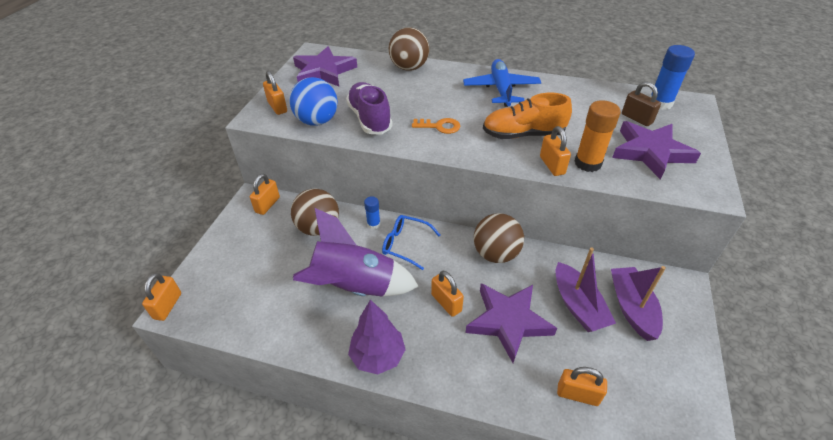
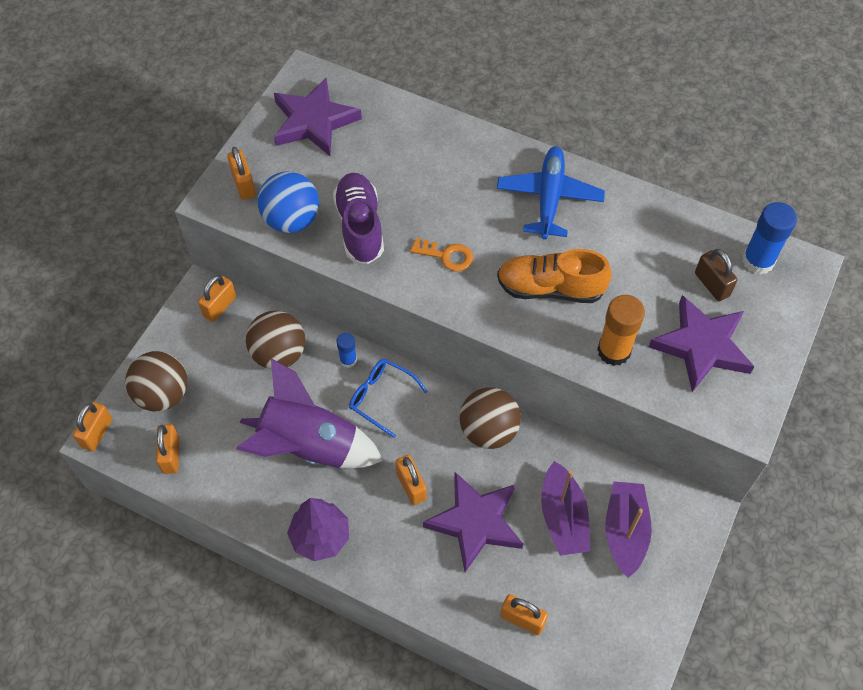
camera: 10 degrees right, 15 degrees up
brown ball [389,27,429,71] -> brown ball moved to [125,351,187,411]
orange padlock [540,126,571,176] -> orange padlock moved to [156,424,179,474]

